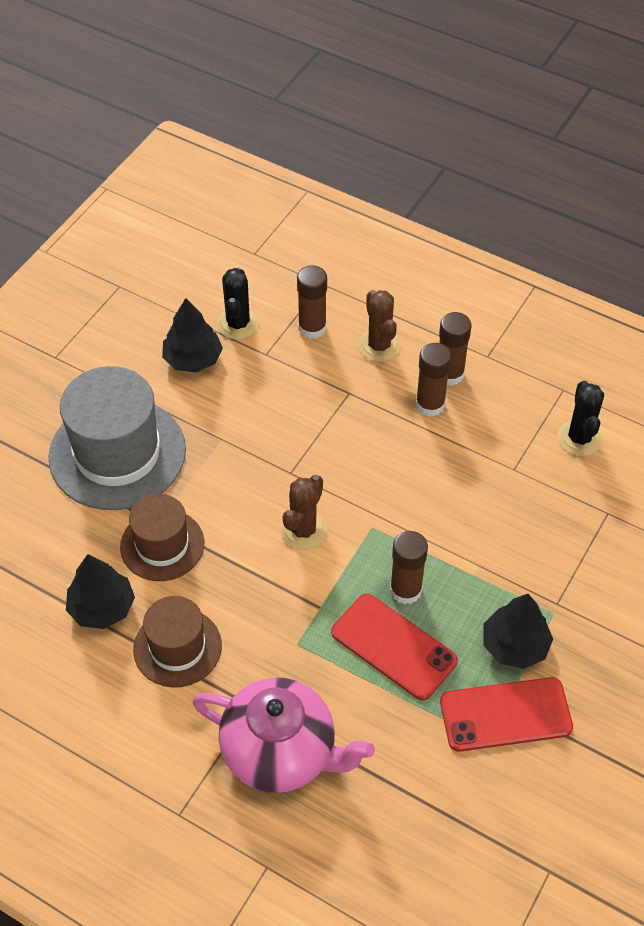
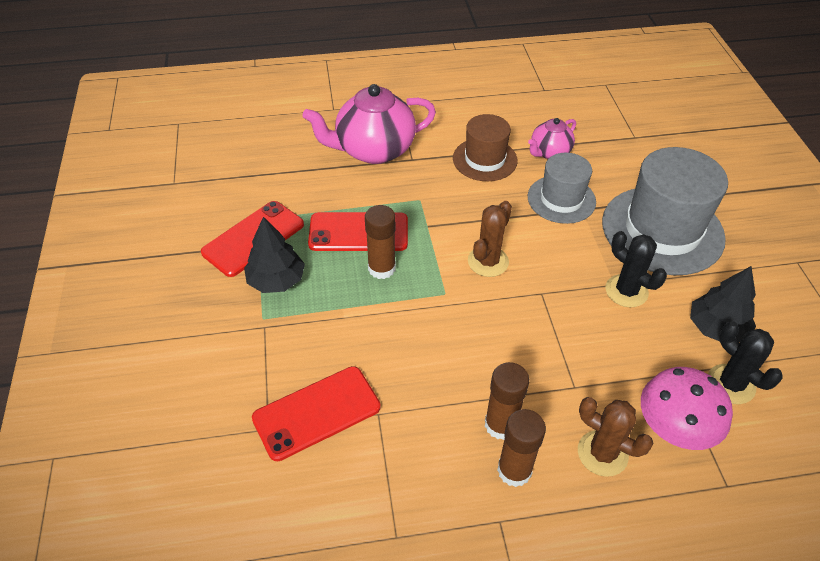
camera: 140 degrees right, 5 degrees down
black tree [66,554,135,629] -> pink teapot [528,118,576,159]
brown hat [120,494,204,581] -> grey hat [528,153,596,224]
brown cactus [280,475,327,550] -> brown cactus turned 45 degrees clockwise [468,201,512,277]
brown glue stick [297,265,327,339] -> pink mushroom [641,367,733,450]
black cactus [558,381,604,456] -> black cactus moved to [606,231,667,307]
none -> red phone [252,366,381,461]

